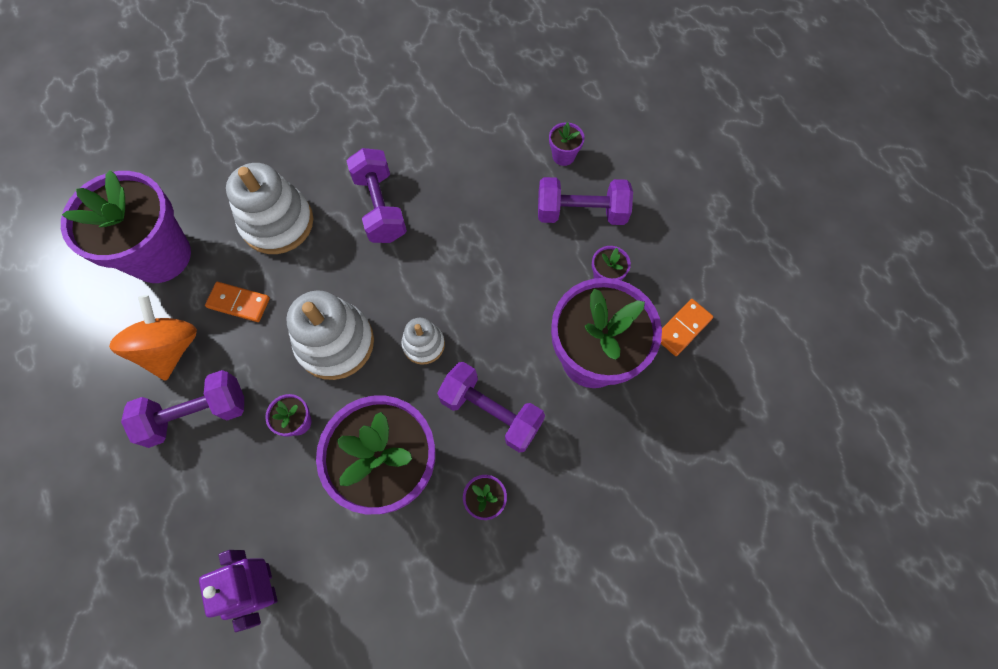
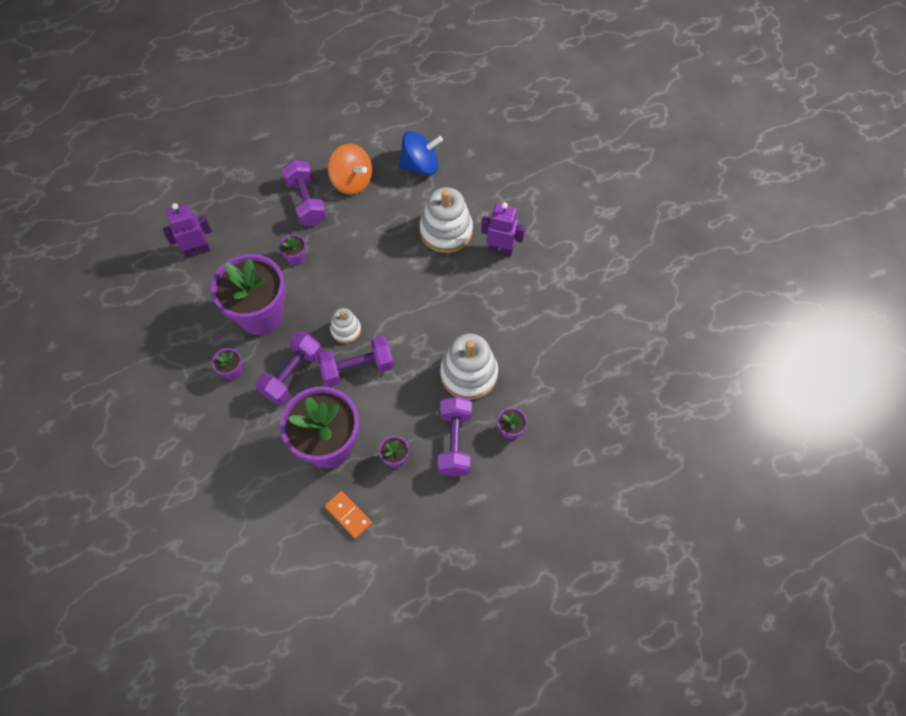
camera: 90 degrees right, 5 degrees down
purple flower pot [61,170,191,283] -> blue spinning top [399,131,443,175]
orange spinning top [109,295,197,381] -> orange spinning top turned 45 degrees clockwise [328,143,372,195]
orange domino [205,282,270,322] -> none
white stacking toy [286,291,374,380] -> white stacking toy moved to [440,334,498,400]
purple dumbbell [346,148,407,243] -> purple dumbbell moved to [317,336,394,387]
none -> purple robot [481,203,525,256]

